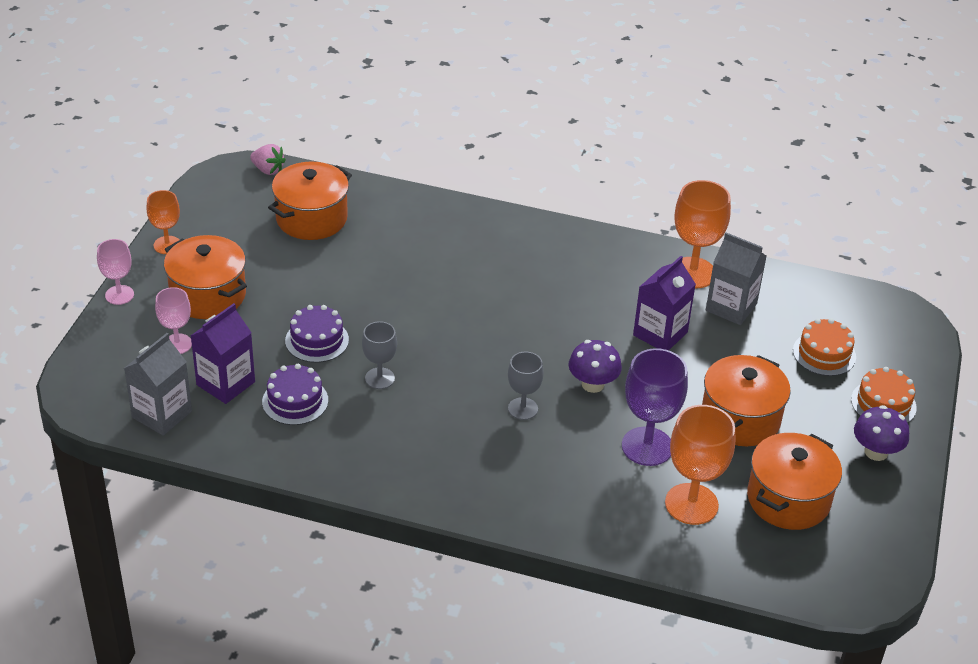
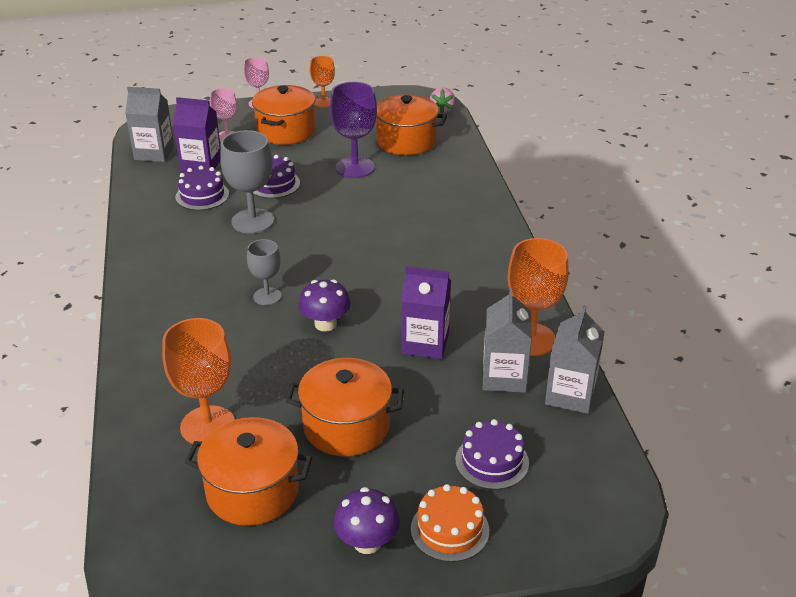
camera: 65 degrees right, 5 degrees down
grey goblet [362,321,397,389] -> grey goblet [220,130,274,234], size x1.68
purple goblet [622,348,688,466] -> purple goblet moved to [330,82,377,178]
orange cake [793,318,856,376] -> purple cake [455,419,529,490]
none -> grey carton [545,305,604,414]

